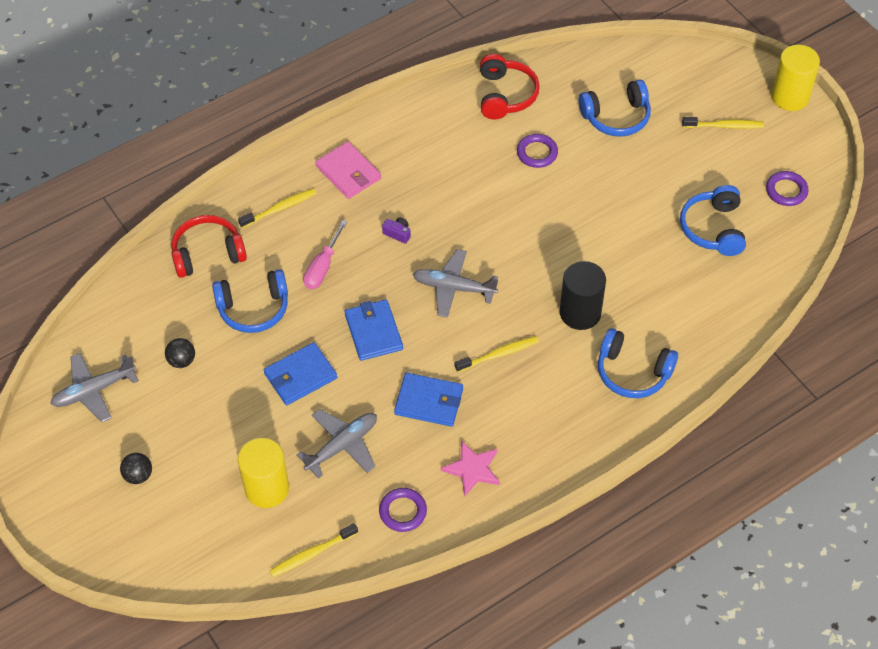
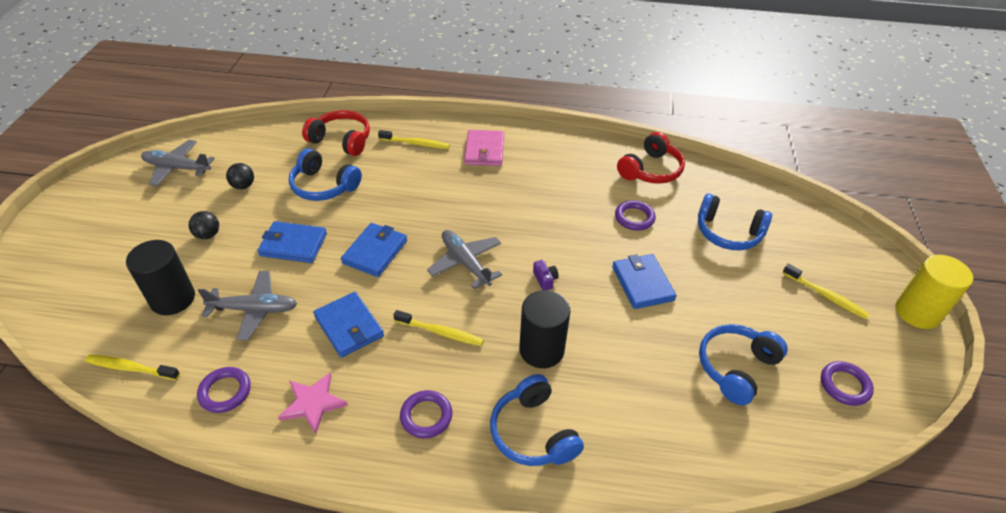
camera: 40 degrees right, 10 degrees down
black ball [120,453,152,484] -> black ball moved to [189,211,219,239]
yellow cylinder [238,438,289,508] -> black cylinder [126,240,195,315]
pink screwdriver [304,220,347,289] -> none
purple camera [382,217,411,244] -> purple camera moved to [533,260,559,290]
none -> purple ring [400,390,452,438]
none -> blue wallet [612,254,677,309]

